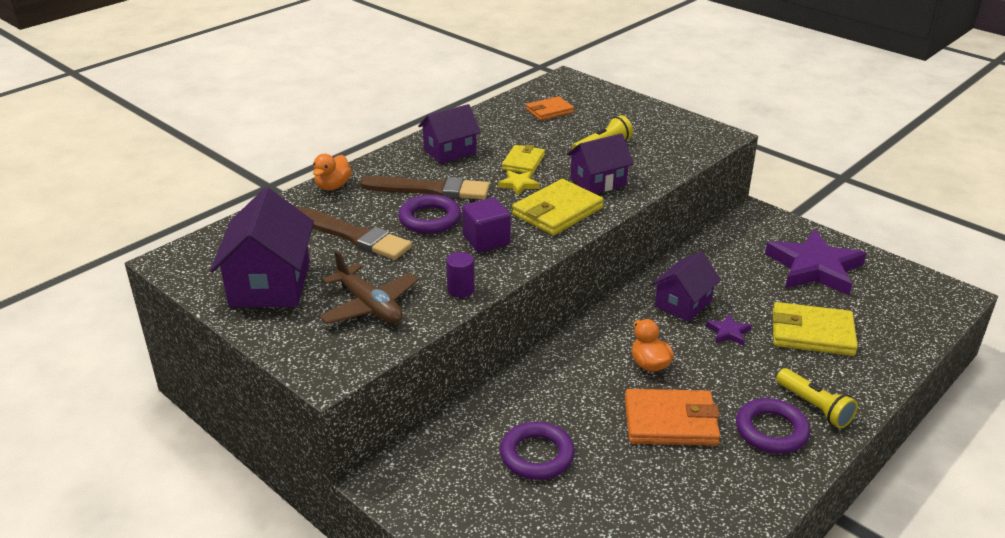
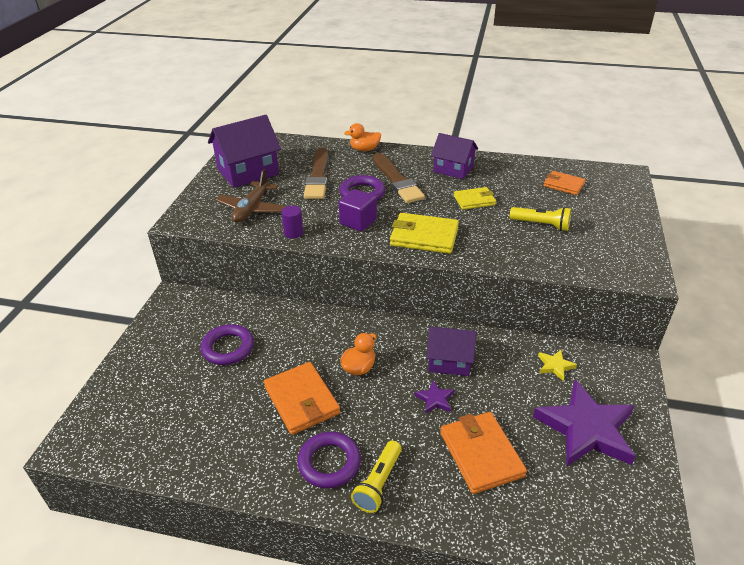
camera: 60 degrees right, 5 degrees up
yellow star [498,170,540,195] -> yellow star moved to [538,350,577,381]
purple house [567,133,634,194] -> none
yellow wallet [773,302,858,356] -> orange wallet [440,412,527,494]

